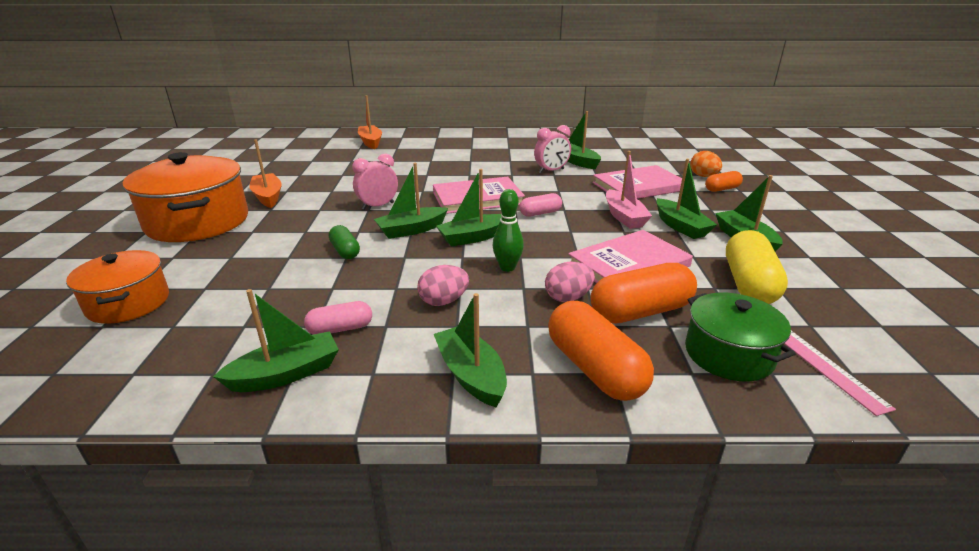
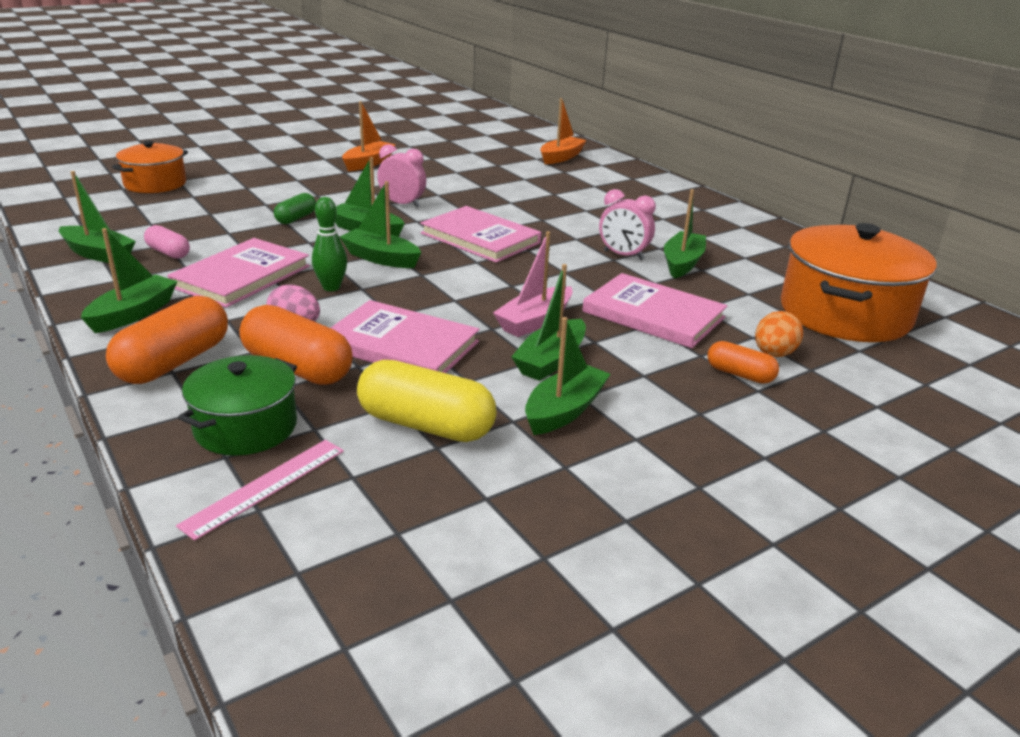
camera: 55 degrees right, 0 degrees up
orange pot [122,152,248,242] -> orange pot moved to [781,223,937,342]
pink egg [417,265,469,306] -> pink book [167,238,310,308]
pink capsule [519,193,562,217] -> none
yellow capsule [726,230,788,304] -> yellow capsule turned 45 degrees clockwise [357,360,496,442]

